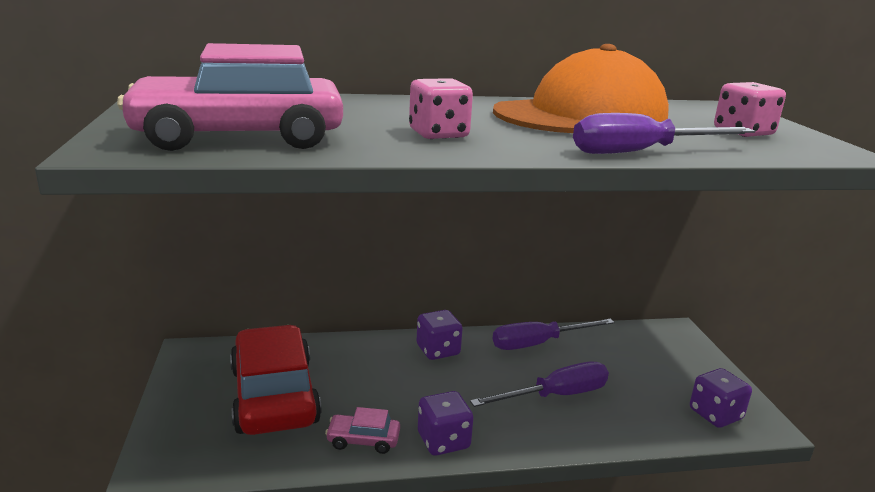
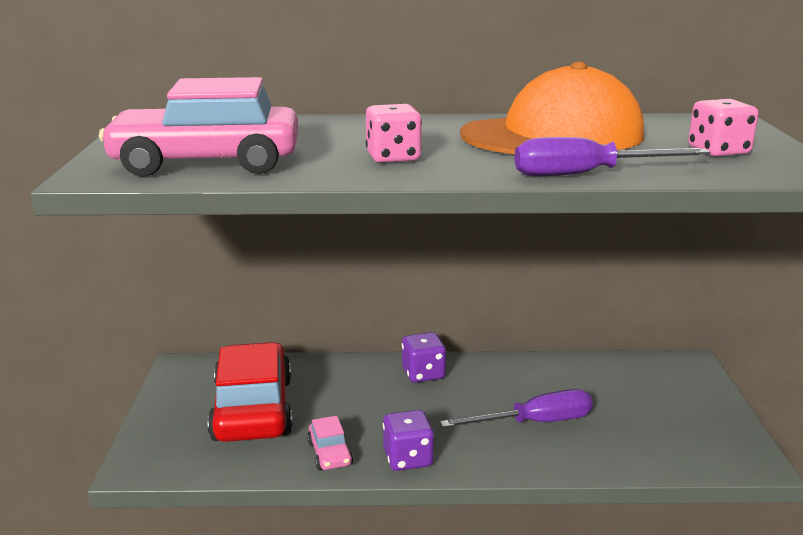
camera: 10 degrees right, 0 degrees up
pink car [325,407,400,454] -> pink car turned 120 degrees counterclockwise [307,416,353,470]
purple screwdriver [493,319,615,350] -> none
purple dice [690,368,752,428] -> none

